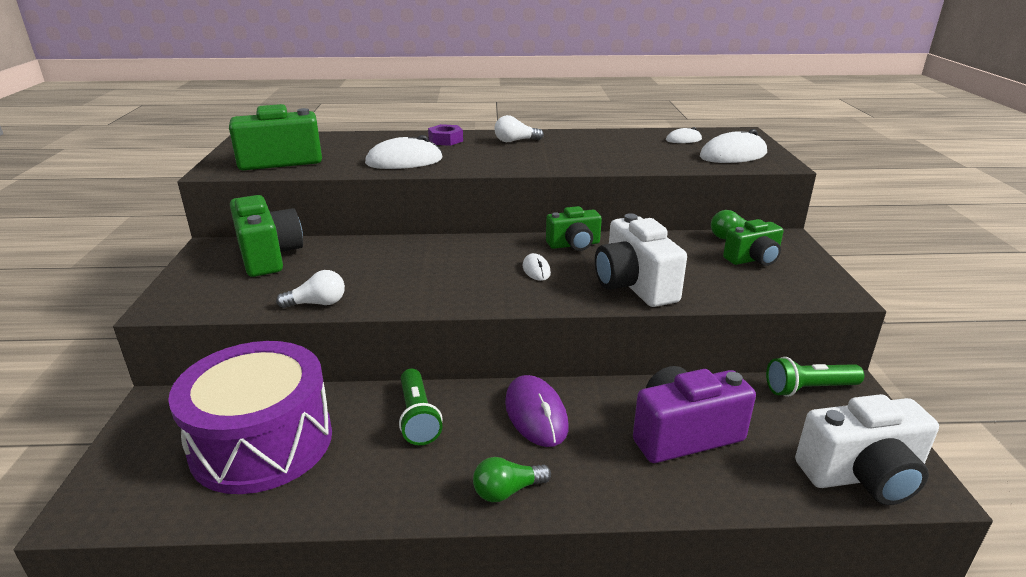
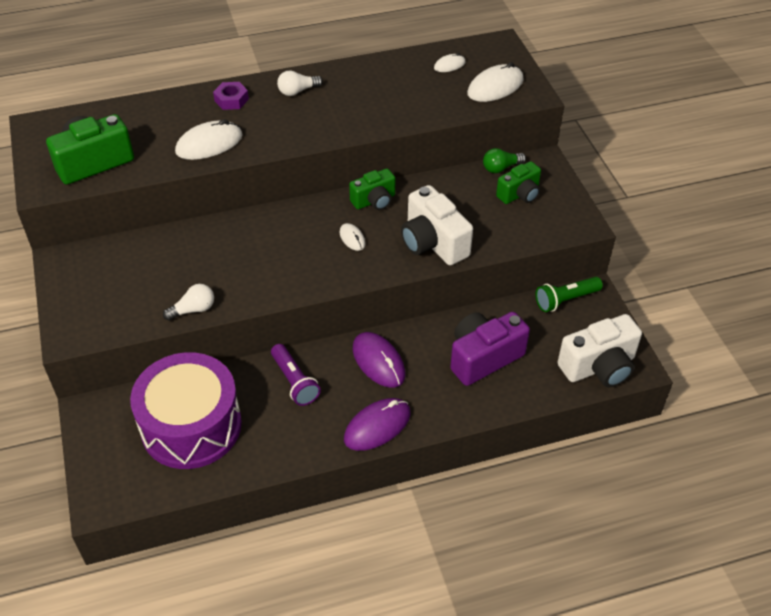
camera: 15 degrees left, 20 degrees up
green camera [230,195,303,277] -> none
green flashlight [399,369,443,445] -> purple flashlight [271,344,321,406]
green light bulb [473,457,551,502] -> purple mouse [344,398,411,451]

